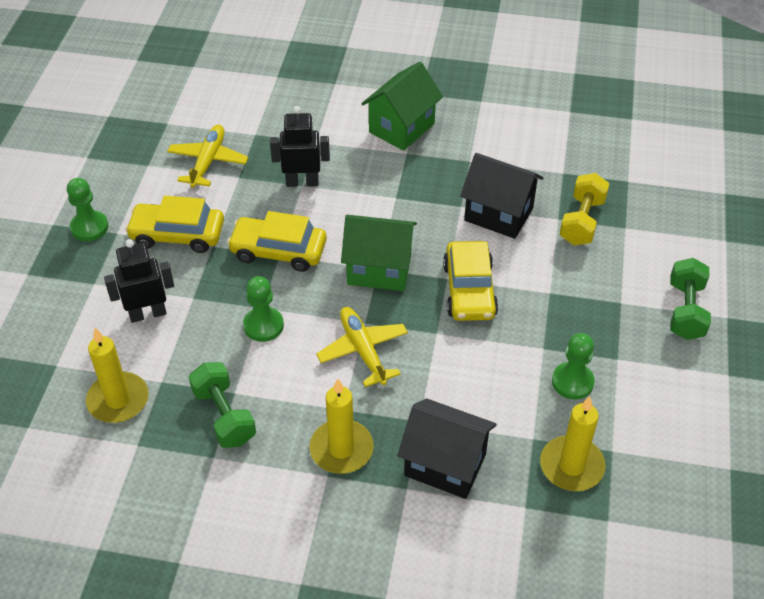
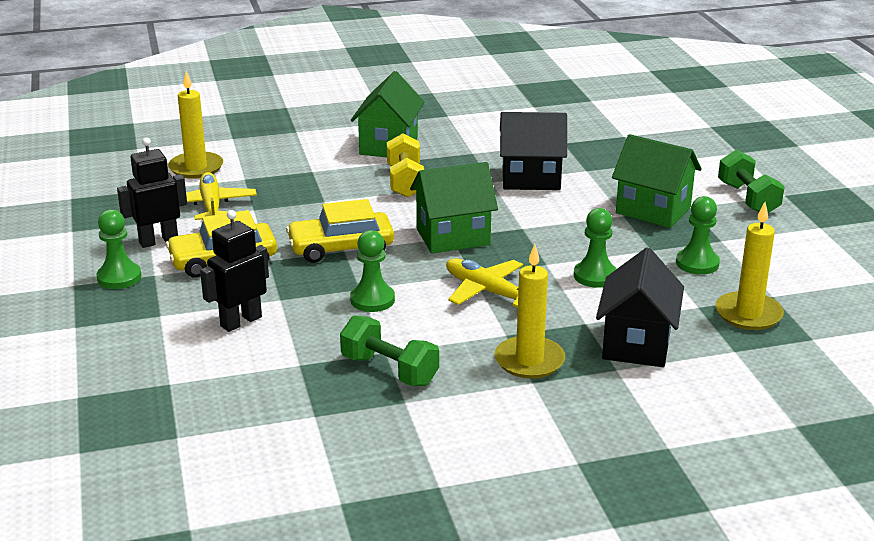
camera: 25 degrees left, 20 degrees down
yellow candle [86,328,149,423] -> yellow candle moved to [168,71,223,179]
black robot [270,106,330,187] -> black robot moved to [117,137,187,248]
black house [398,398,497,499] -> black house turned 75 degrees counterclockwise [596,247,684,367]
yellow car [443,241,498,321] -> none
yellow dumbbell [560,173,609,245] -> yellow dumbbell moved to [387,133,424,198]
none -> green pawn [574,208,616,288]
none -> green house [612,134,702,228]

